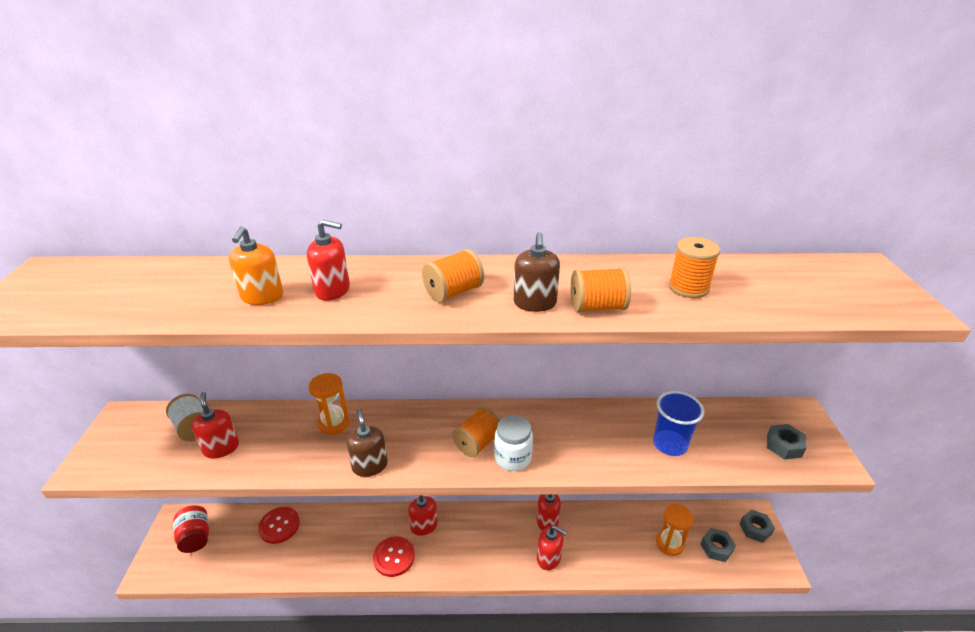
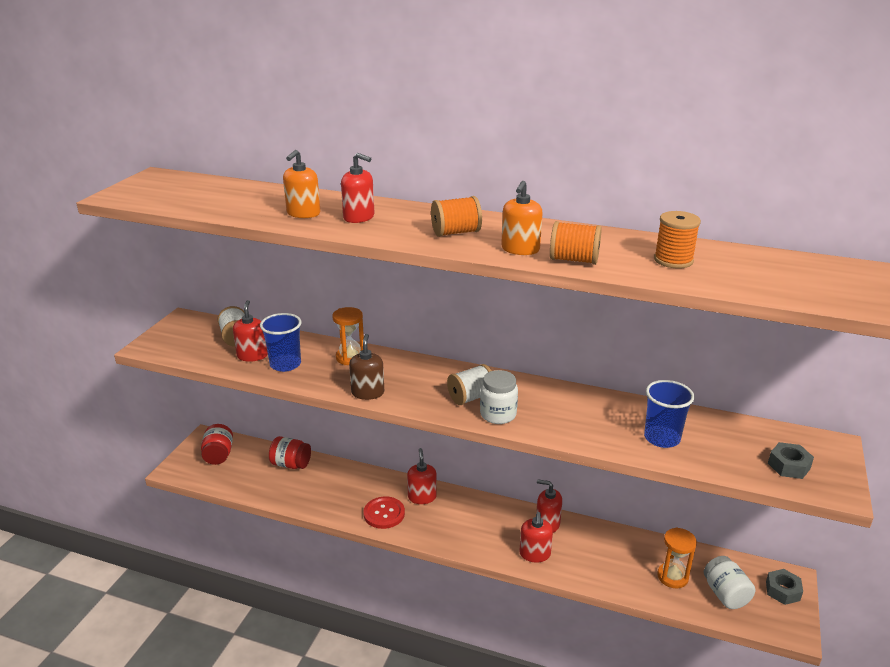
camera: 20 degrees right, 5 degrees down
red button [258,507,300,544] -> red jar [269,436,311,469]
orange spool [452,407,500,457] -> white spool [447,364,491,405]
brown soap dispenser [514,232,560,312] -> orange soap dispenser [501,181,543,255]
red soap dispenser [537,526,567,570] -> red soap dispenser turned 45 degrees clockwise [519,512,553,562]
grey nut [700,528,736,562] -> white jar [704,556,755,609]
none -> blue cup [260,313,302,372]

